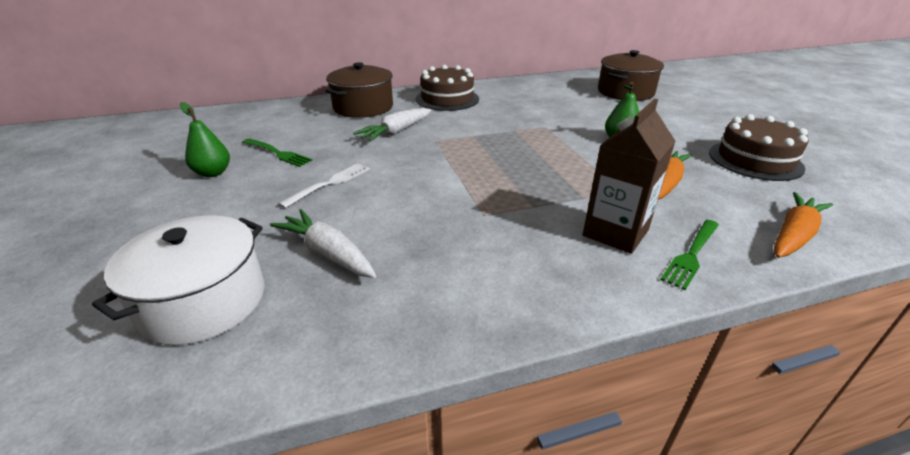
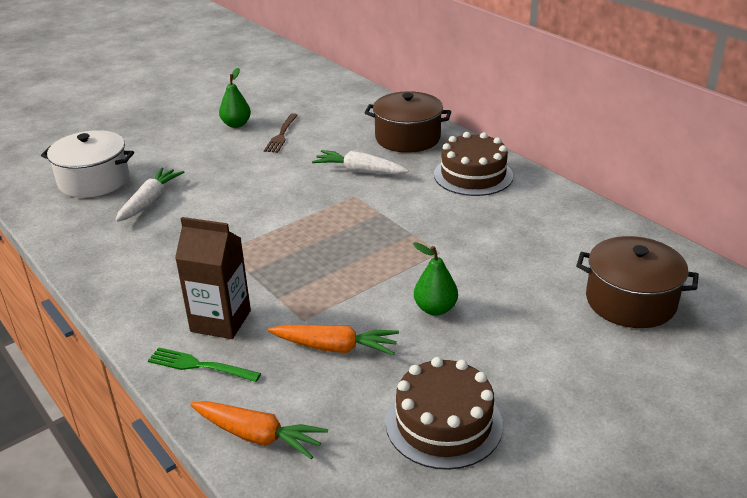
camera: 70 degrees right, 0 degrees up
green fork [243,138,313,167] -> brown fork [264,113,298,153]
white fork [278,163,370,208] -> none

